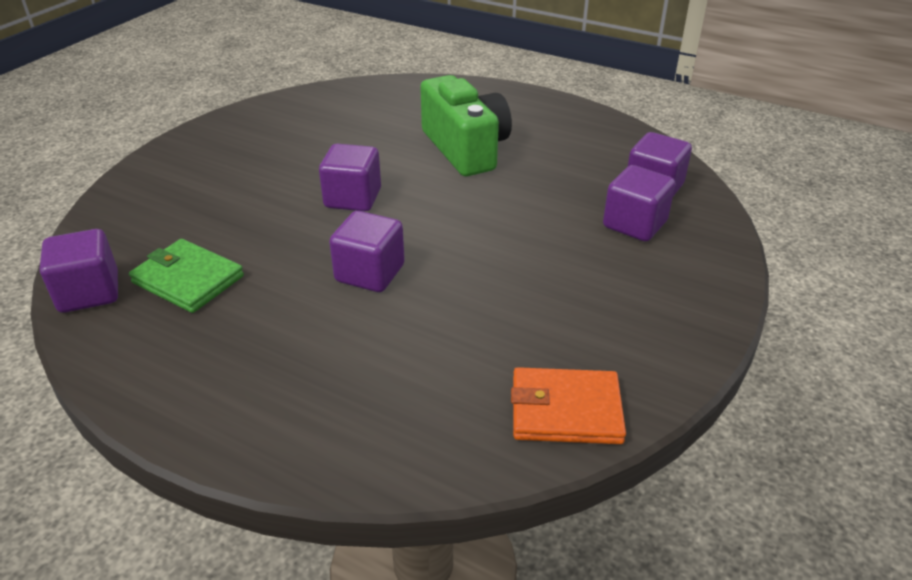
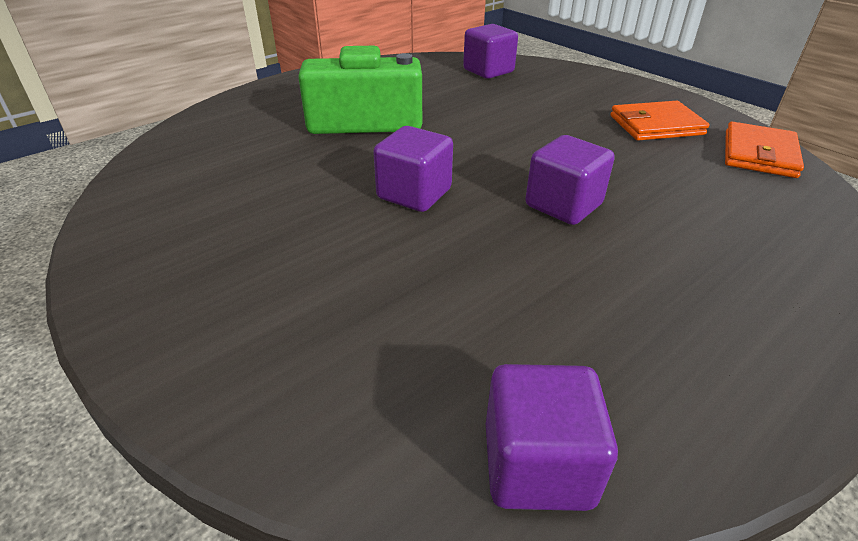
camera: 70 degrees left, 0 degrees up
green wallet [129,239,244,313] -> none
purple cube [603,165,675,241] -> none
none -> orange wallet [610,101,709,141]

